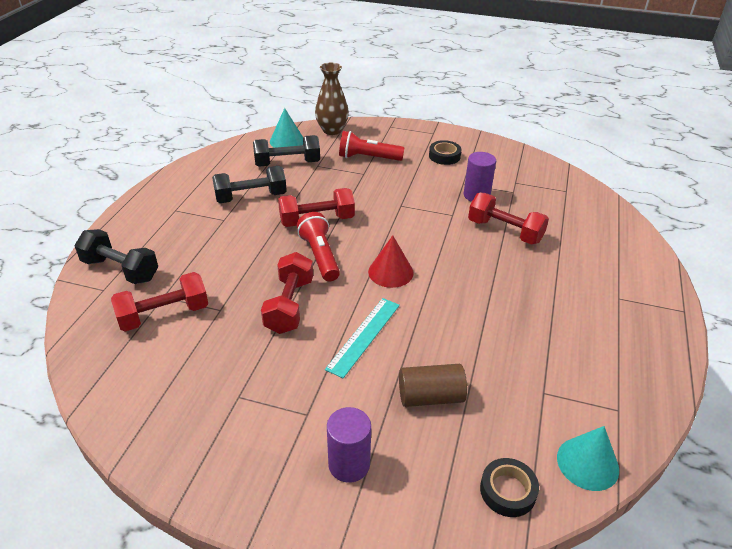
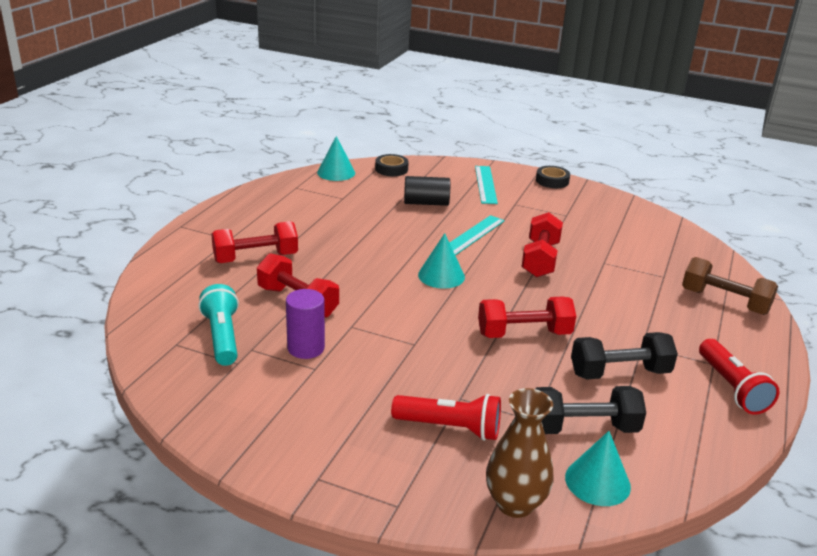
camera: 175 degrees left, 10 degrees down
black dumbbell [74,229,158,284] -> brown dumbbell [682,257,778,315]
red dumbbell [111,272,208,331] -> red dumbbell moved to [211,221,298,263]
red flashlight [297,212,340,282] -> red flashlight moved to [699,339,780,415]
purple cylinder [327,407,371,483] -> turquoise ruler [475,166,498,204]
red cone [368,235,414,288] -> turquoise cone [418,233,465,289]
brown cylinder [399,364,467,407] -> black cylinder [404,176,450,206]
black tape [429,140,461,165] -> black tape moved to [536,166,570,188]
none -> turquoise flashlight [198,284,239,366]

